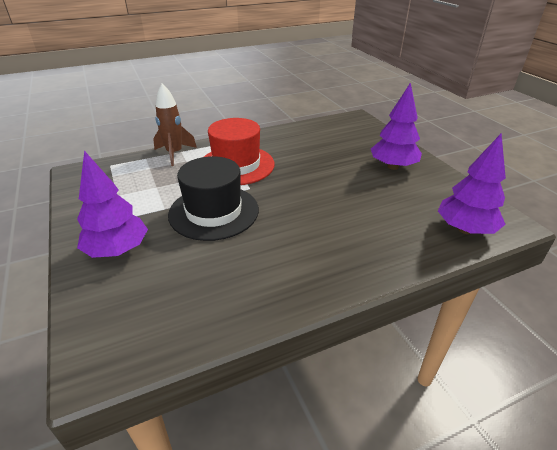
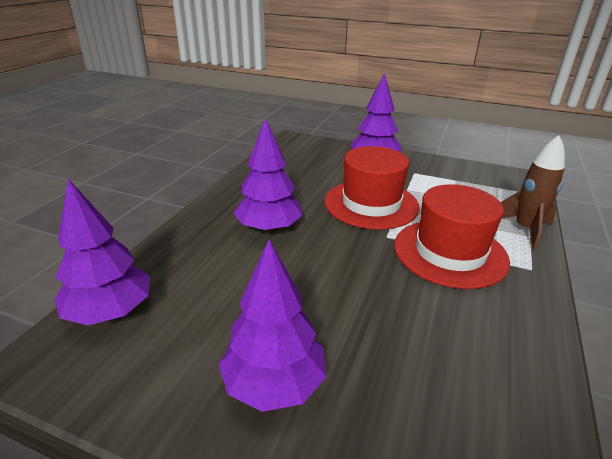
camera: 135 degrees right, 5 degrees down
black hat [168,156,259,241] -> red hat [324,146,420,229]
none -> purple tree [234,117,303,233]

